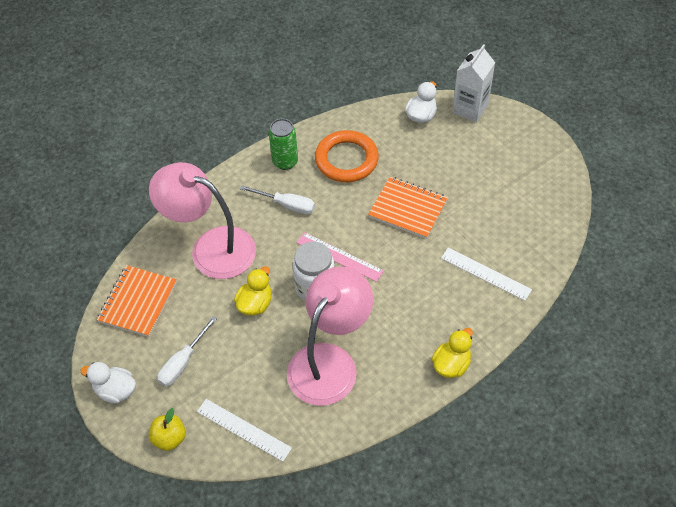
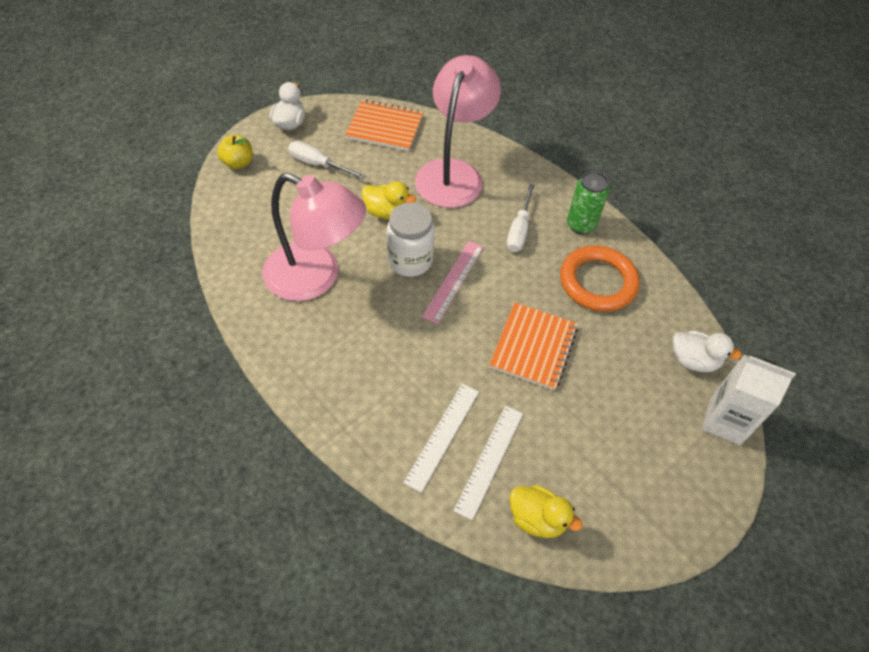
camera: 80 degrees right, 0 degrees up
white ruler [197,399,292,462] -> white ruler moved to [454,406,523,520]
yellow duck [432,328,473,378] -> yellow duck moved to [509,485,582,538]

